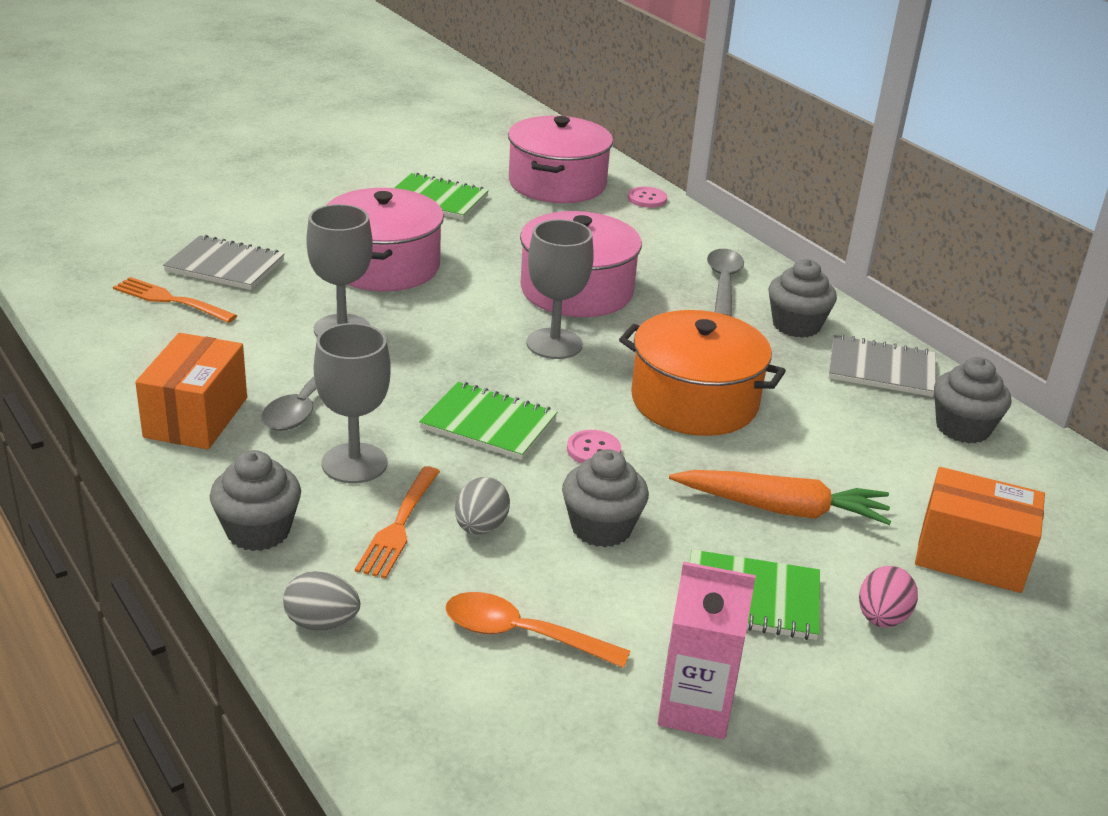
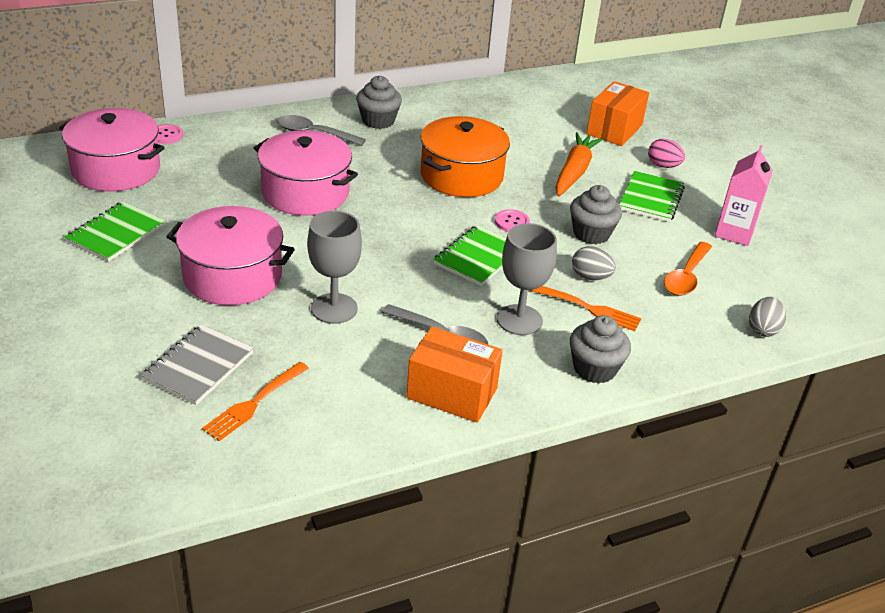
camera: 80 degrees left, 5 degrees up
grey egg [283,571,360,631] -> grey egg moved to [749,297,786,337]
grey goblet [526,219,594,359] -> none
grey notebook [829,334,936,397] -> none
grey cupcake [934,357,1011,444] -> none

